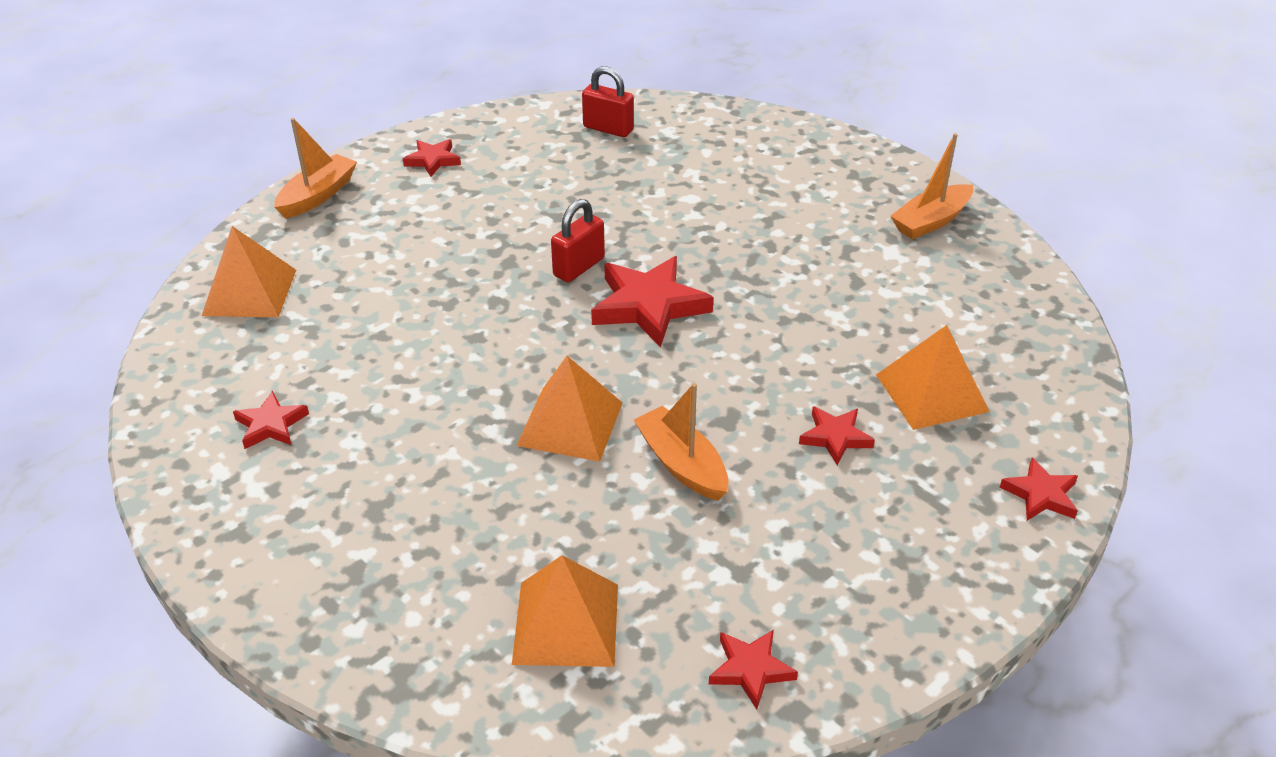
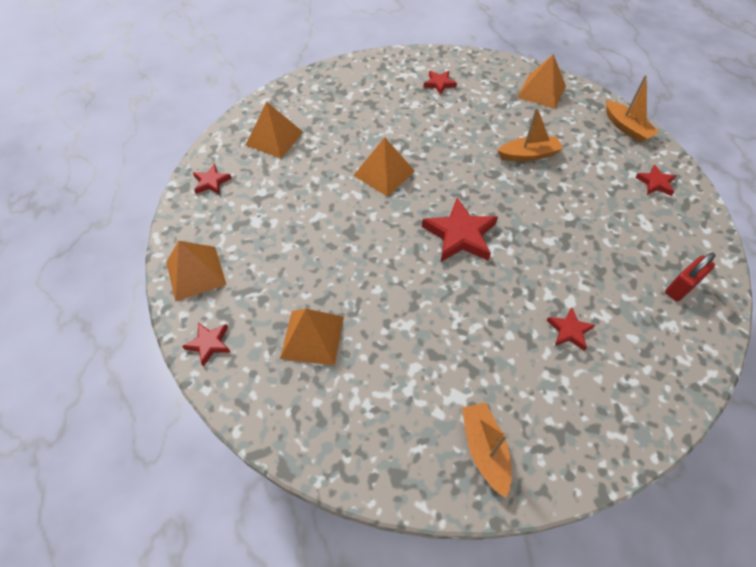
camera: 115 degrees right, 15 degrees up
red padlock [551,199,605,283] -> none
orange boat [634,383,728,501] -> orange boat moved to [497,107,563,161]
red star [799,406,875,465] -> red star moved to [547,307,595,351]
none -> orange pyramid [166,241,227,302]

